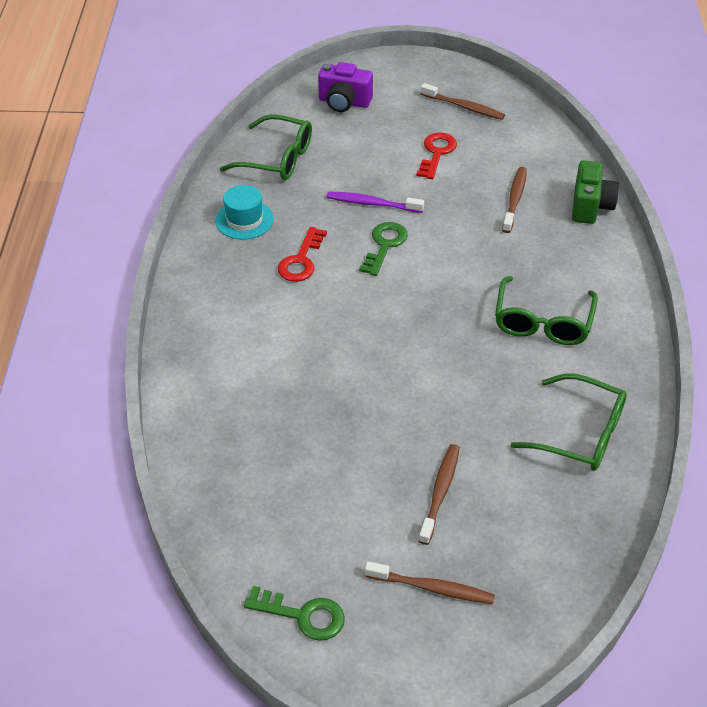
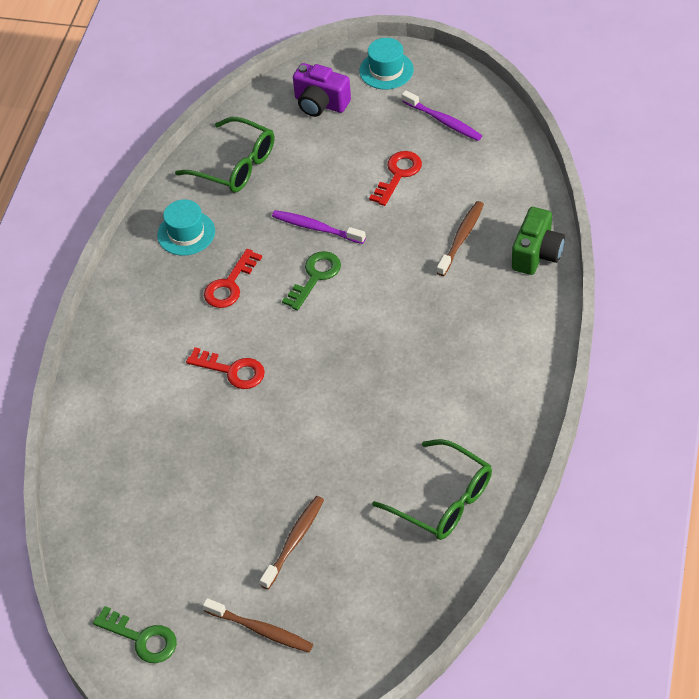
camera: 15 degrees right, 5 degrees up
brown toothbrush [421,83,505,120] -> purple toothbrush [402,90,482,141]
green glasses [495,276,598,345] -> none
none -> red key [186,347,265,389]
none -> turquoise hat [360,38,414,90]

